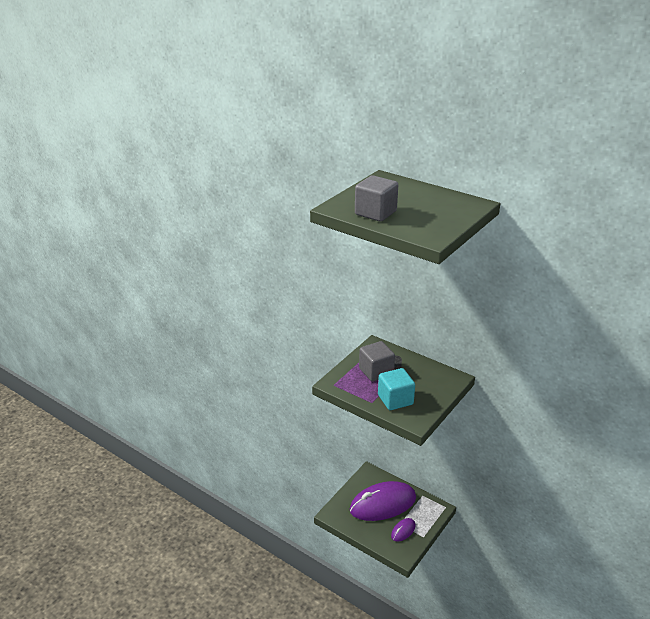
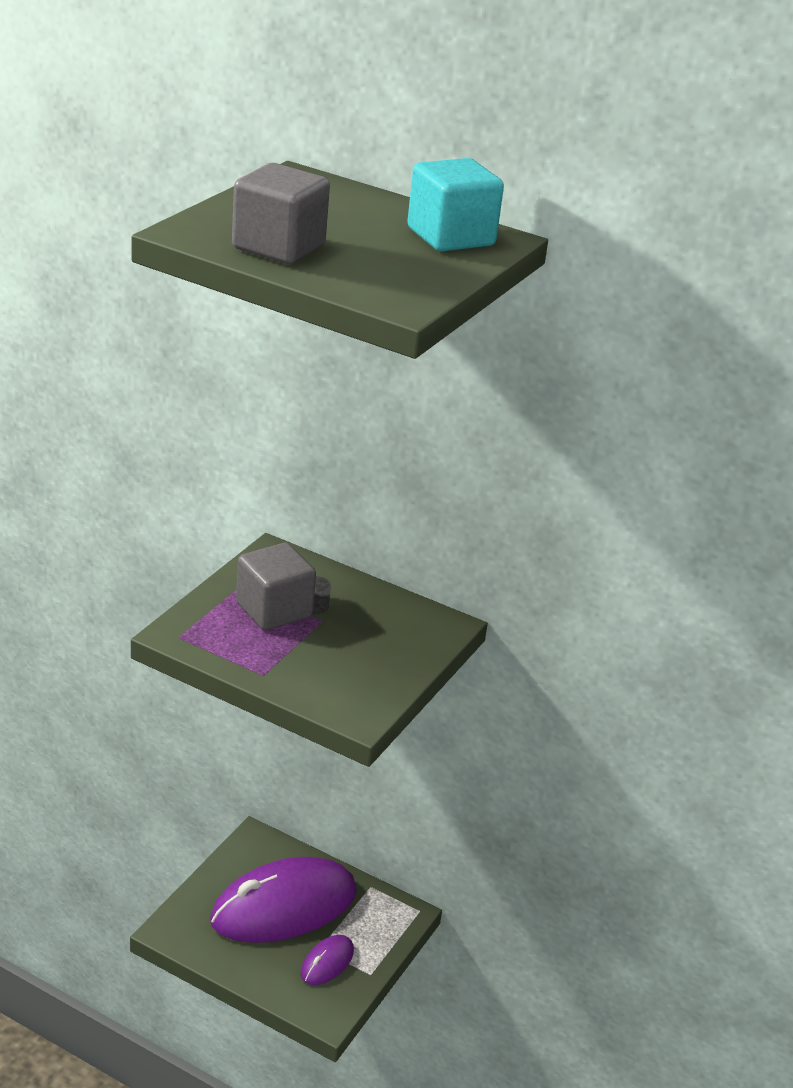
camera: 10 degrees left, 0 degrees up
turquoise cube [378,368,415,410] -> turquoise cube moved to [407,158,504,252]

